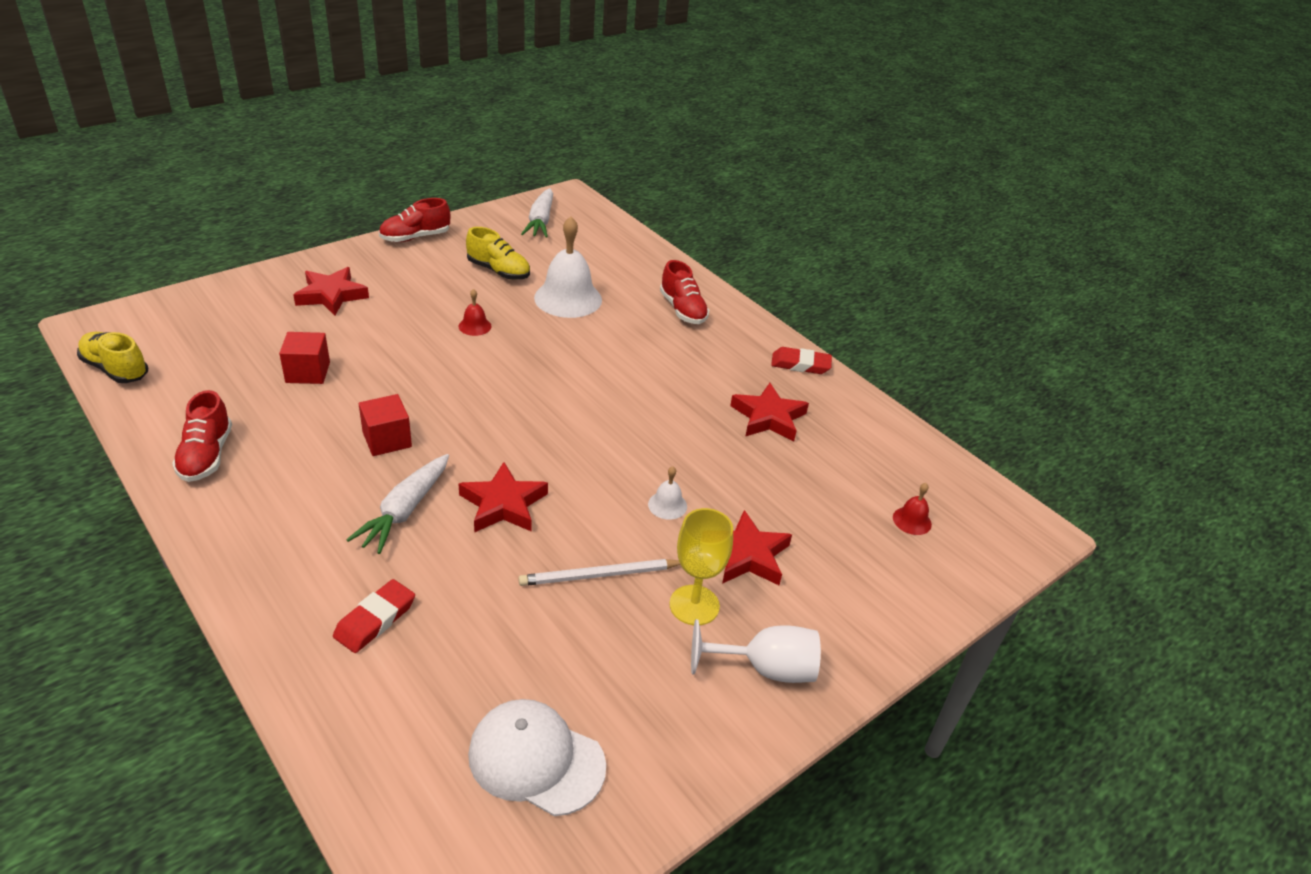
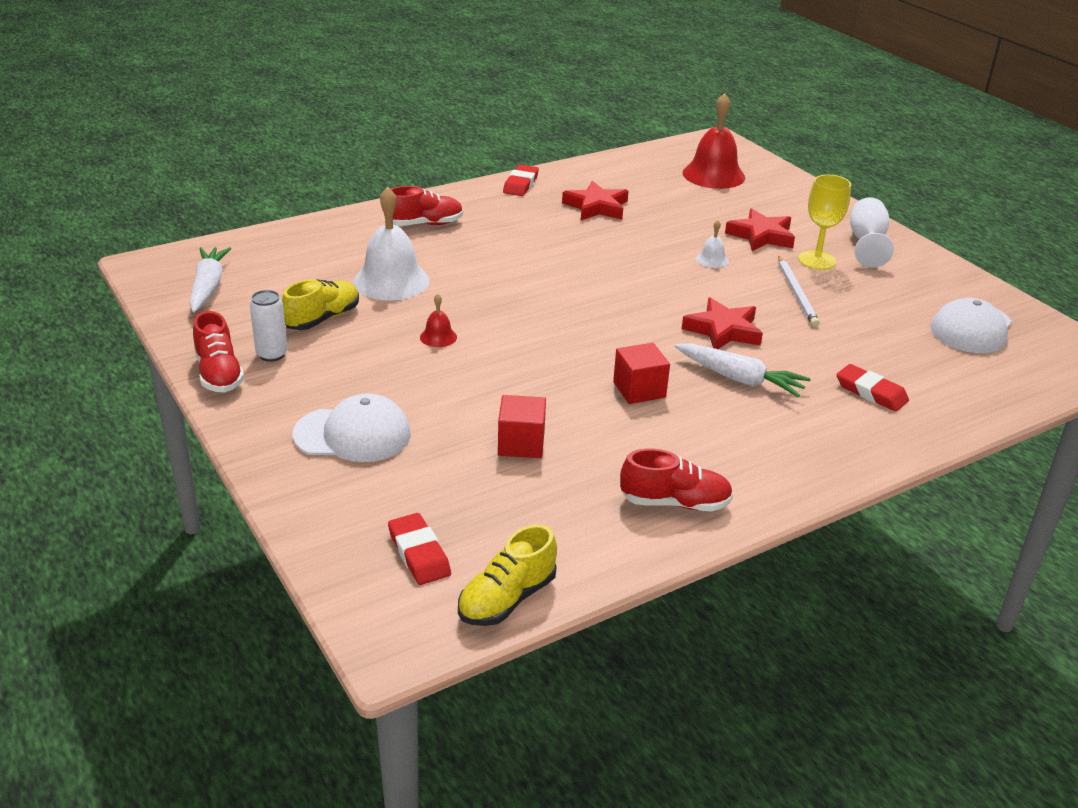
camera: 80 degrees left, 5 degrees down
red star [293,267,369,316] -> white cap [292,394,411,462]
white carrot [521,188,553,238] -> white carrot turned 105 degrees counterclockwise [189,247,232,312]
red bell [893,483,932,535] -> red bell [682,93,745,189], size x2.19
none -> white can [250,290,288,362]
none -> red eraser [388,513,451,585]

